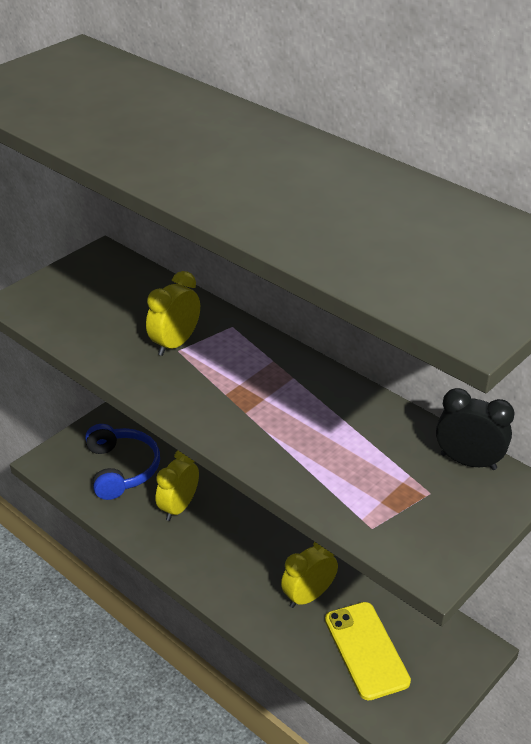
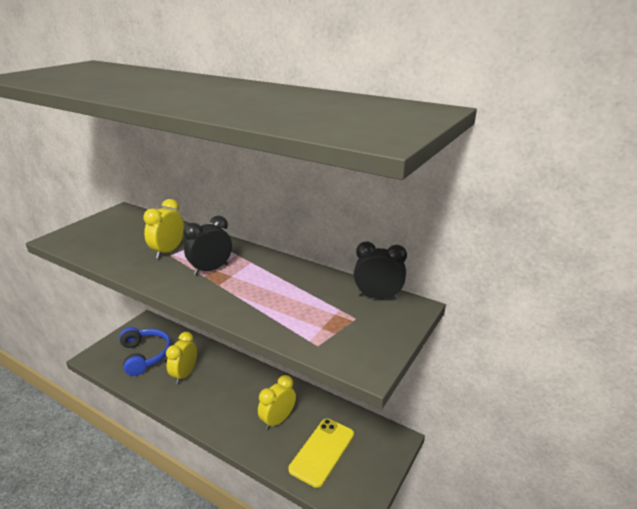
camera: 10 degrees left, 10 degrees down
yellow phone [325,602,411,700] -> yellow phone turned 60 degrees clockwise [289,418,354,488]
none -> black clock [183,216,232,275]

